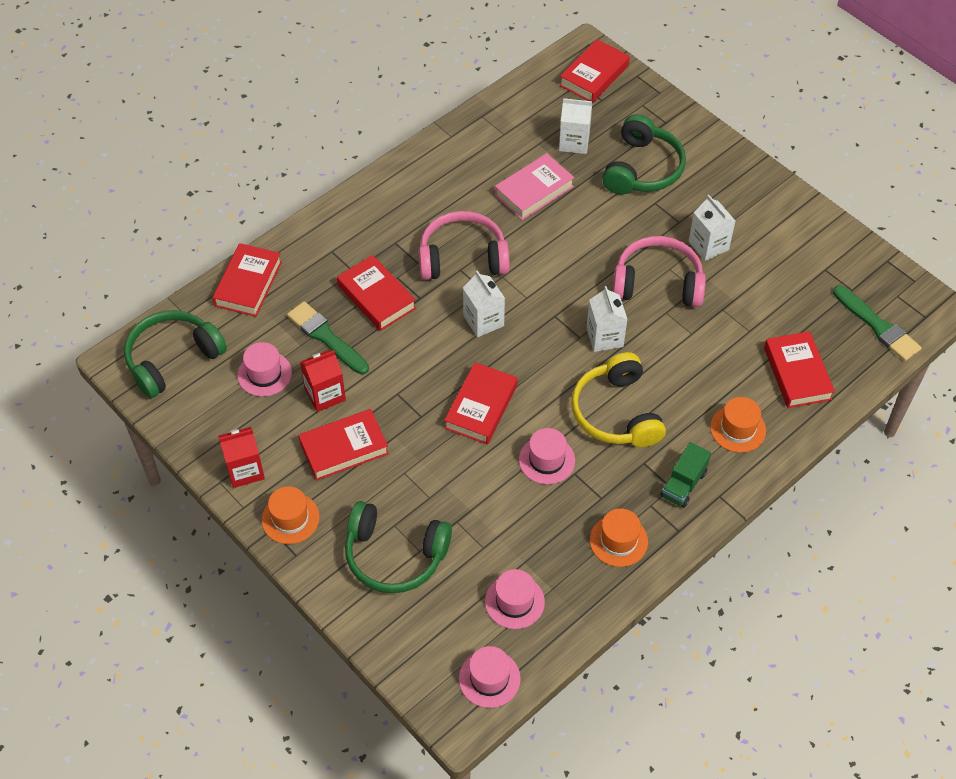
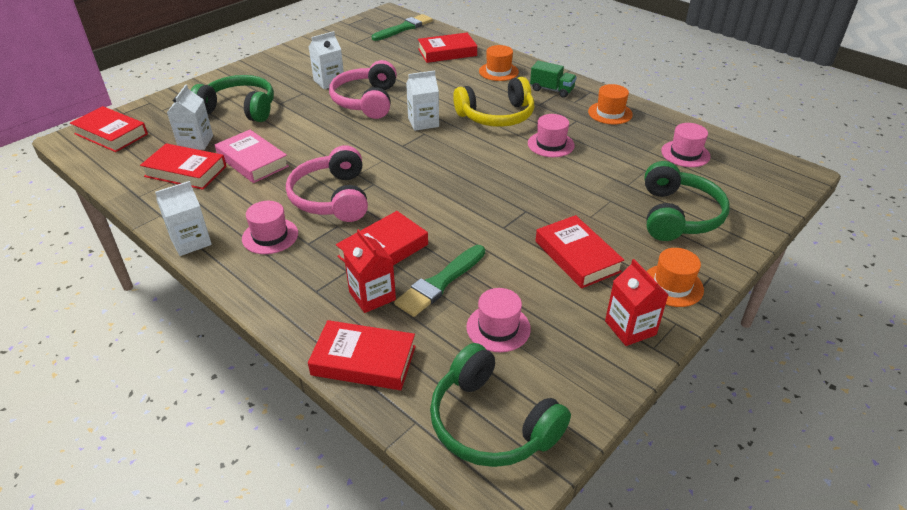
camera: 95 degrees left, 15 degrees down
red carton [300,350,346,412] -> red carton moved to [343,229,396,313]
red book [444,362,518,445] -> red book moved to [140,143,227,190]
pink hat [459,646,521,708] -> pink hat moved to [242,201,298,254]
white carton [463,271,505,337] -> white carton moved to [155,181,212,256]

